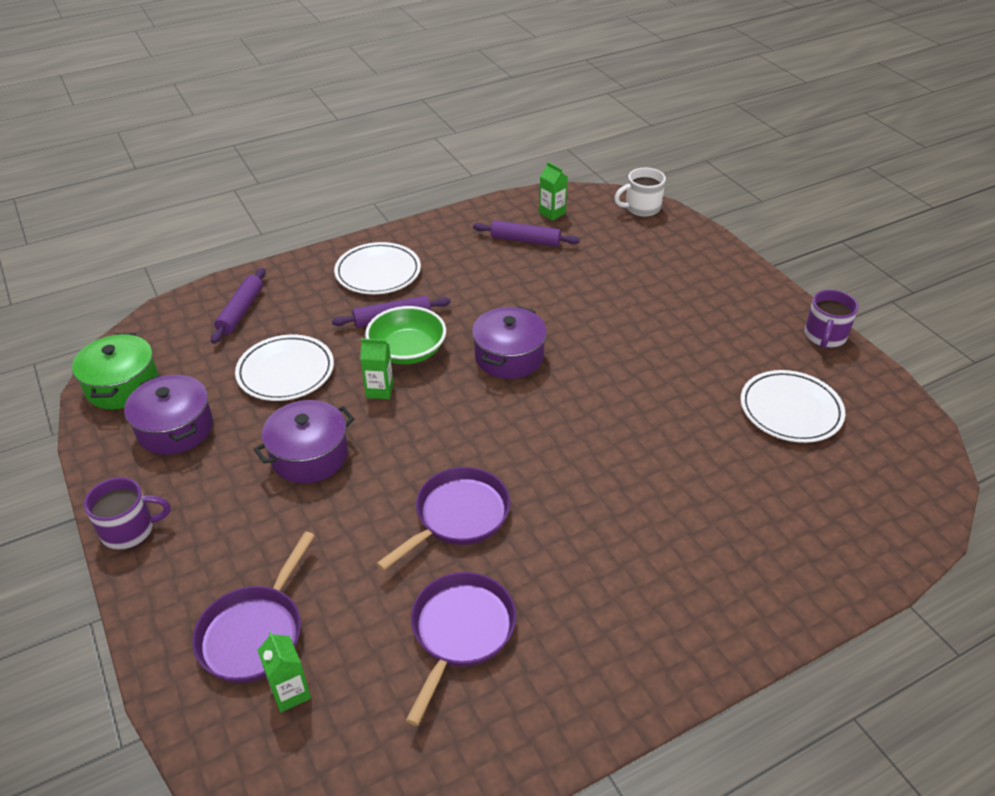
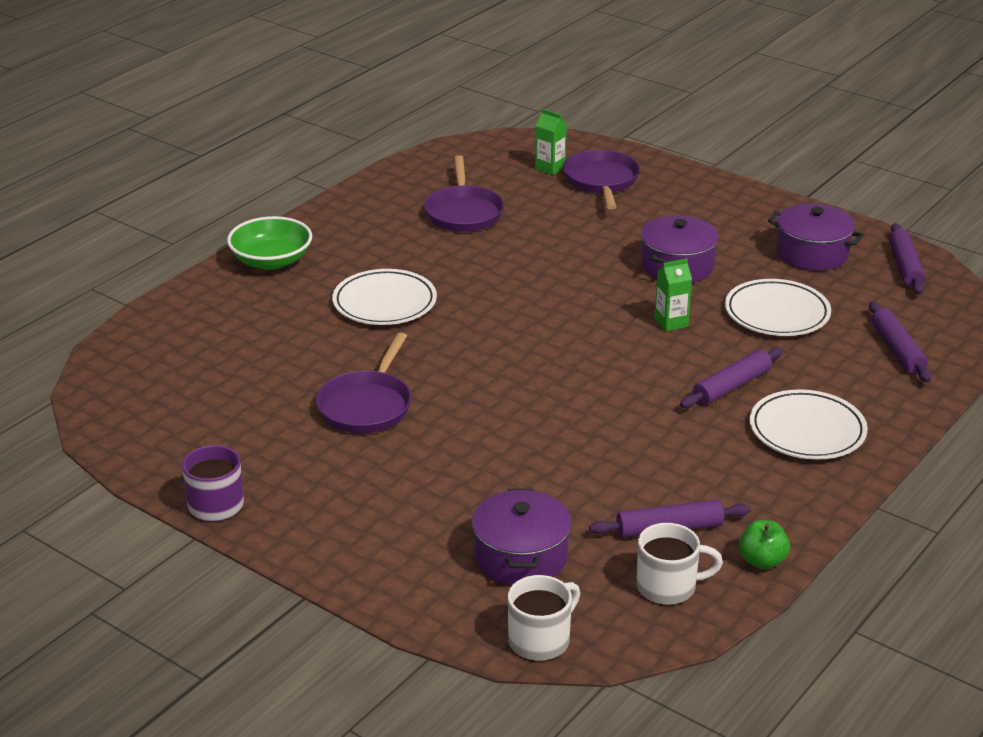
camera: 155 degrees right, 10 degrees down
green pot [72,333,158,409] -> purple rolling pin [889,223,925,295]
purple mug [84,477,171,550] -> none
green bowl [365,306,446,364] -> green bowl moved to [227,216,312,270]
purple pan [376,467,510,571] -> purple pan moved to [316,332,411,433]
purple pot [472,306,547,379] -> purple pot moved to [472,489,572,585]
green carton [539,162,568,221] -> white mug [636,523,723,605]
white plate [740,370,845,443] -> white plate moved to [332,269,437,325]
none -> green apple [739,520,790,569]

